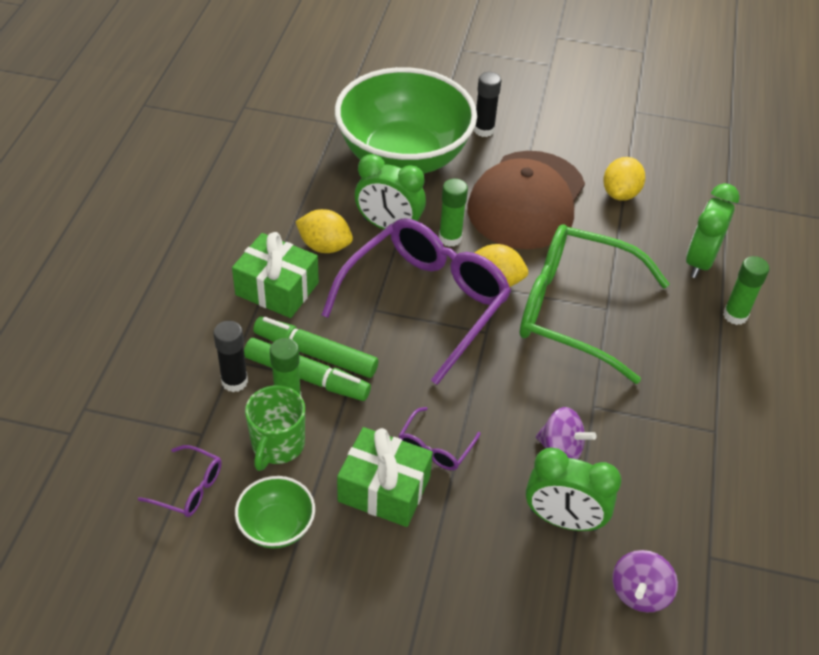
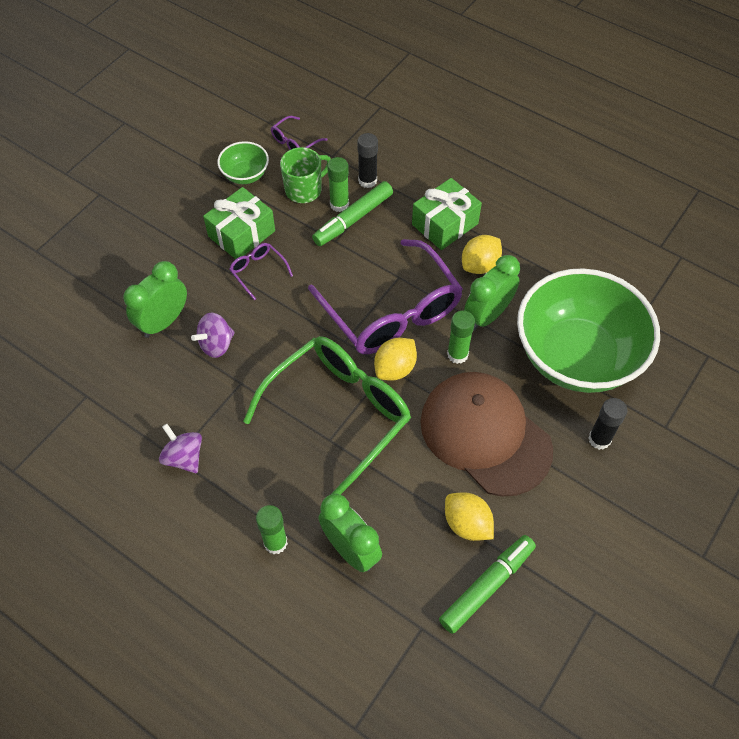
camera: 115 degrees right, 10 degrees up
green mug [245,385,305,471] -> green mug turned 105 degrees clockwise [280,147,331,203]
green marker [253,316,378,378] -> green marker moved to [439,535,536,634]
purple spinning top [612,550,678,613] -> purple spinning top moved to [159,424,202,473]

